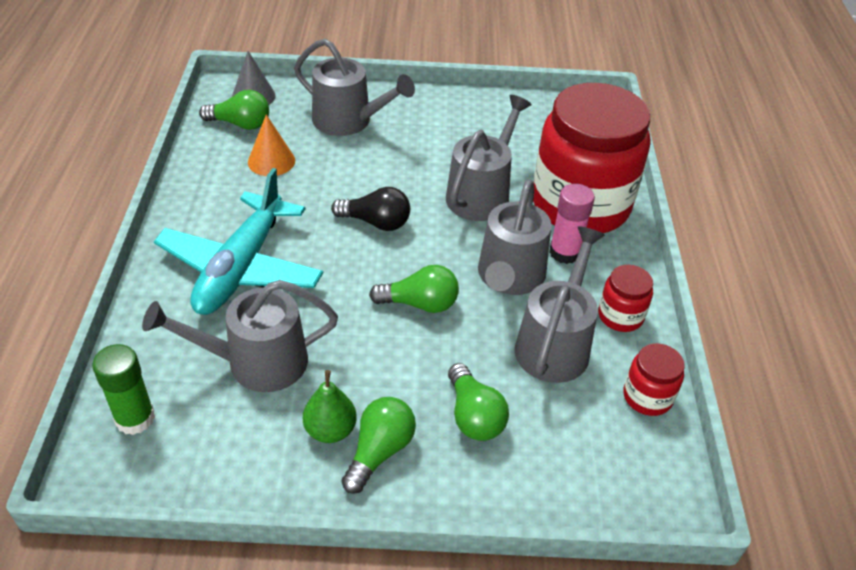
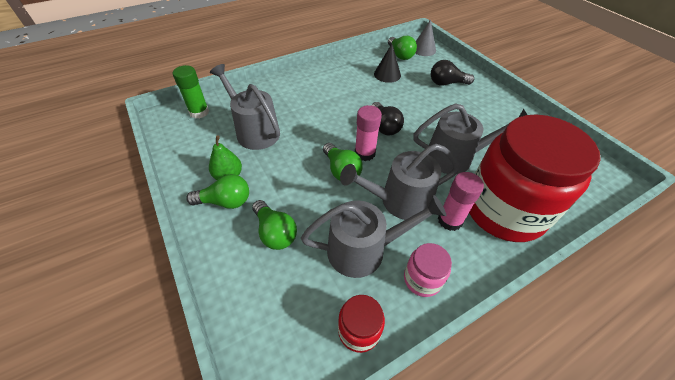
camera: 60 degrees right, 5 degrees up
turquoise plane [154,168,323,315] -> none
orange cone [248,114,295,176] -> black cone [374,44,401,83]
grey watering can [294,39,415,136] -> black light bulb [431,60,474,86]
green light bulb [448,363,509,441] -> green light bulb turned 75 degrees counterclockwise [252,200,297,250]
red jar [598,265,653,332] -> pink jar [404,243,452,297]
none -> pink glue stick [355,105,382,161]

